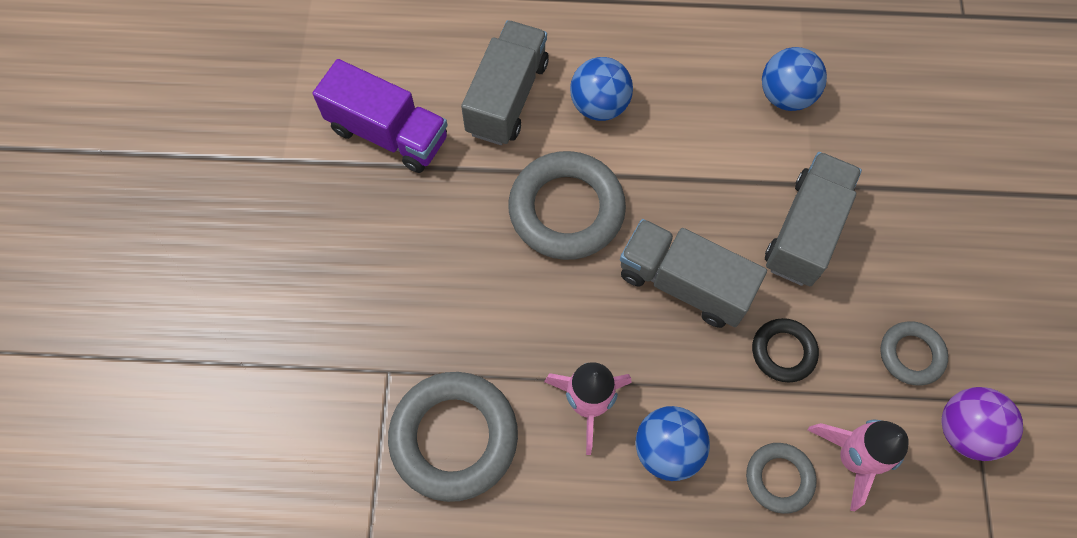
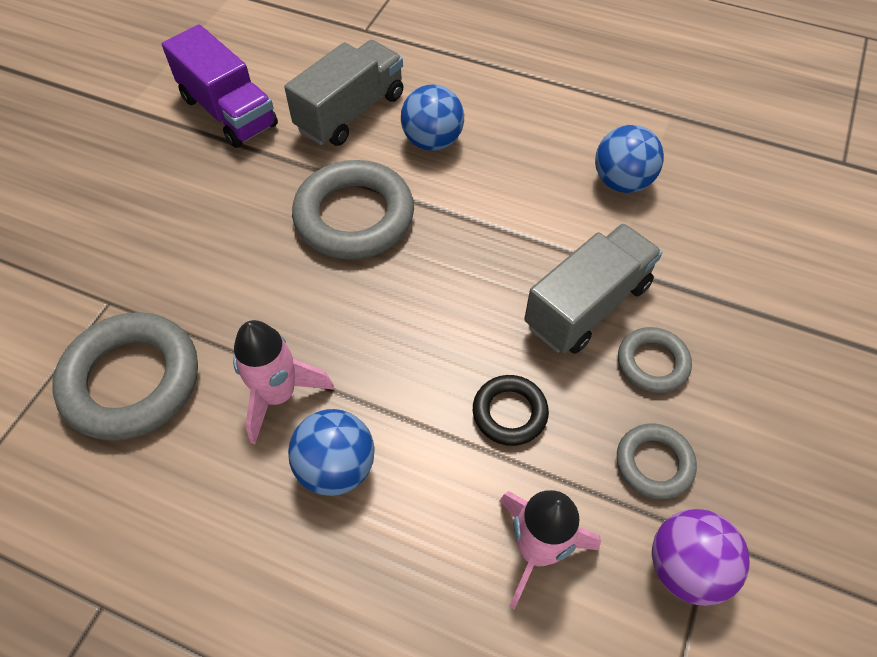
camera: 20 degrees right, 10 degrees down
grey truck [620,219,767,328] -> none
grey ring [746,443,817,514] -> grey ring moved to [618,327,692,393]

